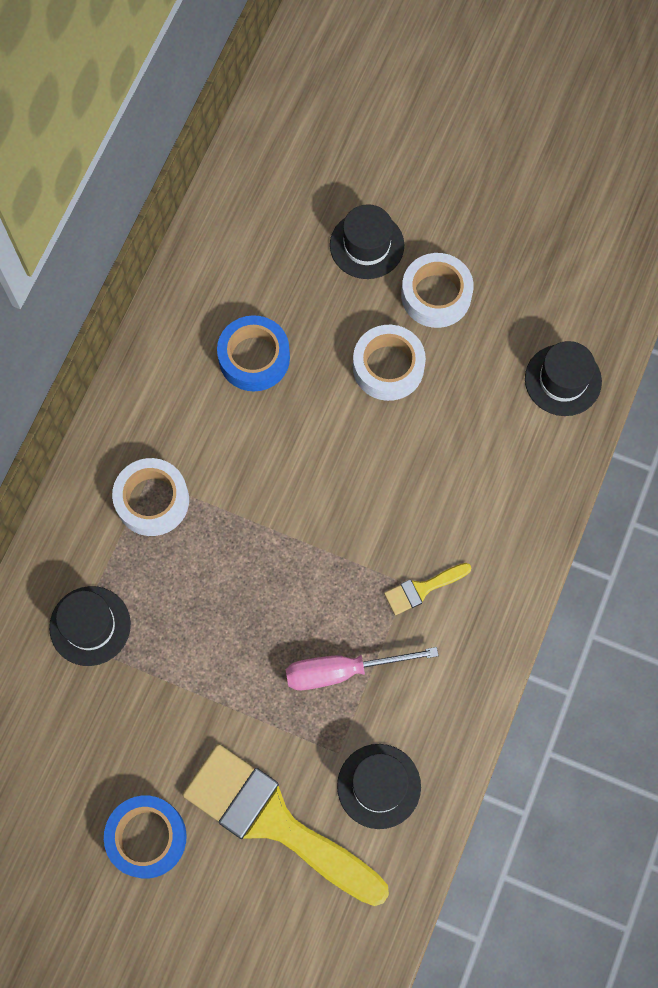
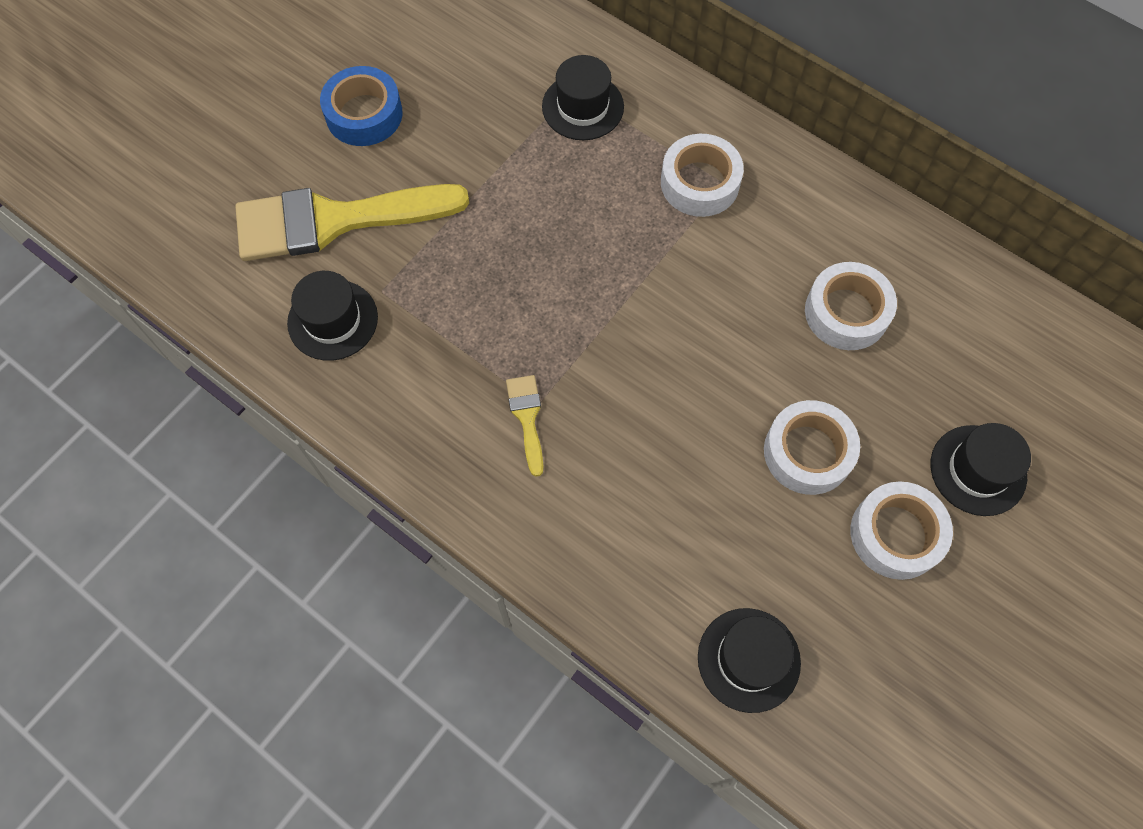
camera: 105 degrees right, 5 degrees down
yellow brush [182,744,389,906] -> yellow brush turned 150 degrees counterclockwise [235,184,469,261]
blue tape [217,315,290,391] -> white tape [805,262,897,350]
pink screwdriver [286,647,439,690] -> none

